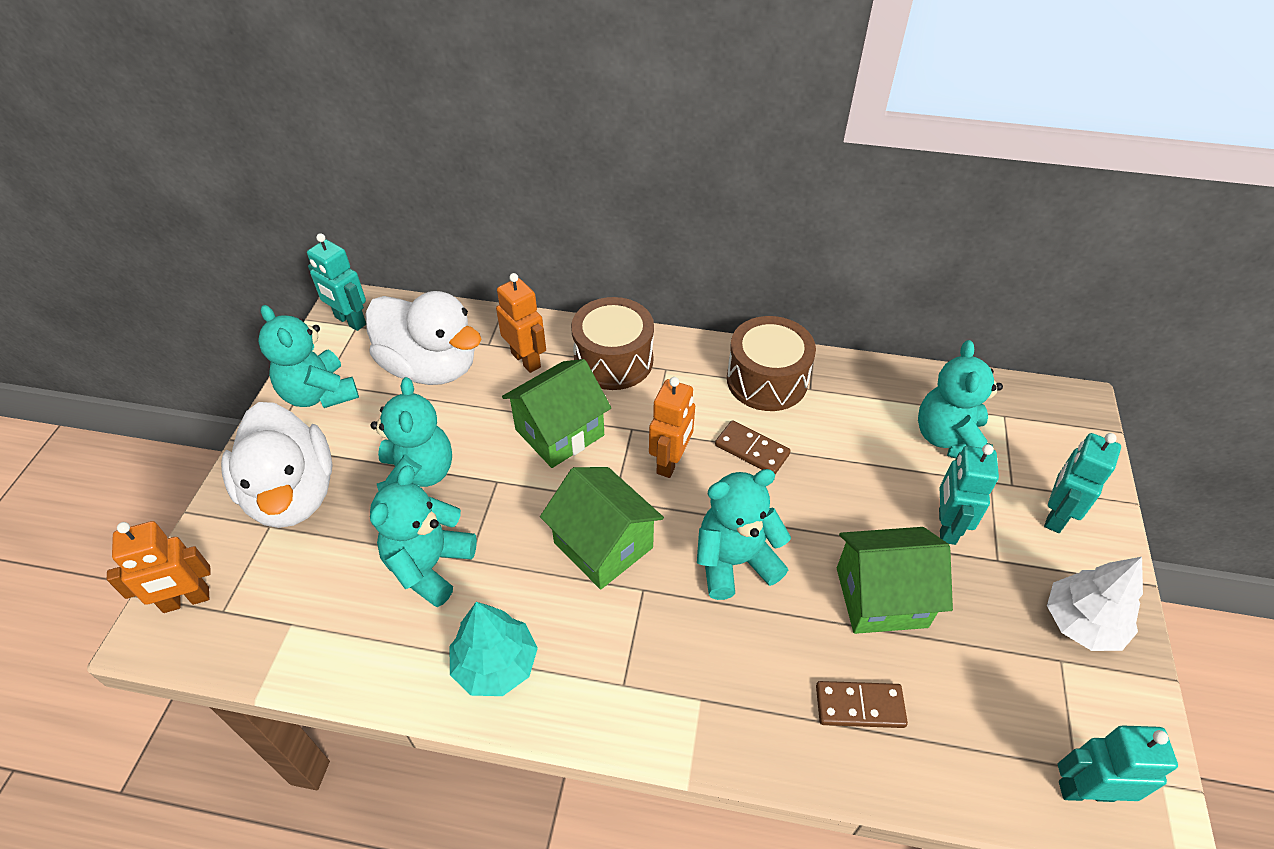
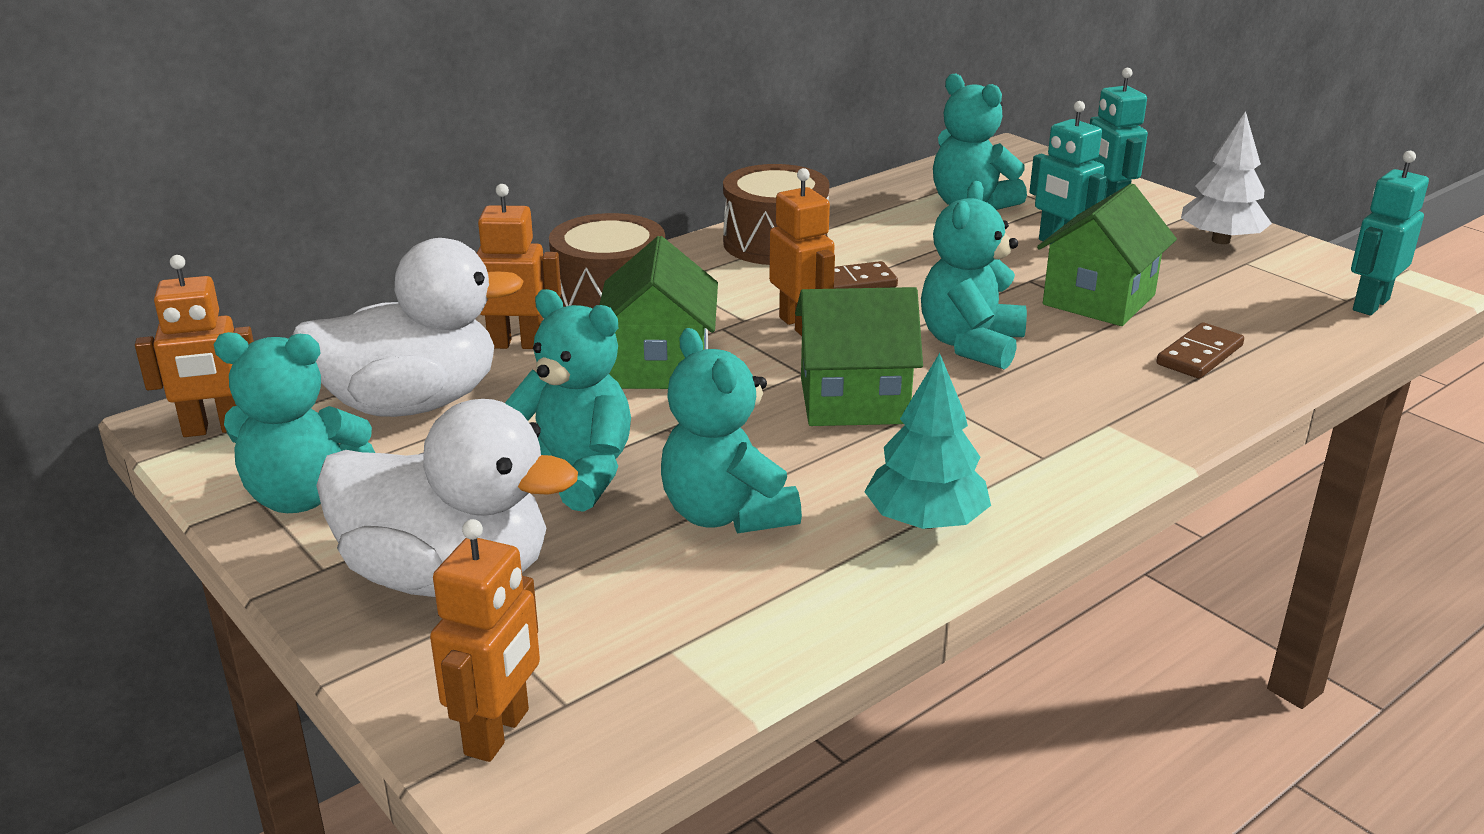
camera: 50 degrees left, 20 degrees down
turquoise robot [307,233,366,331] -> orange robot [135,255,254,437]

